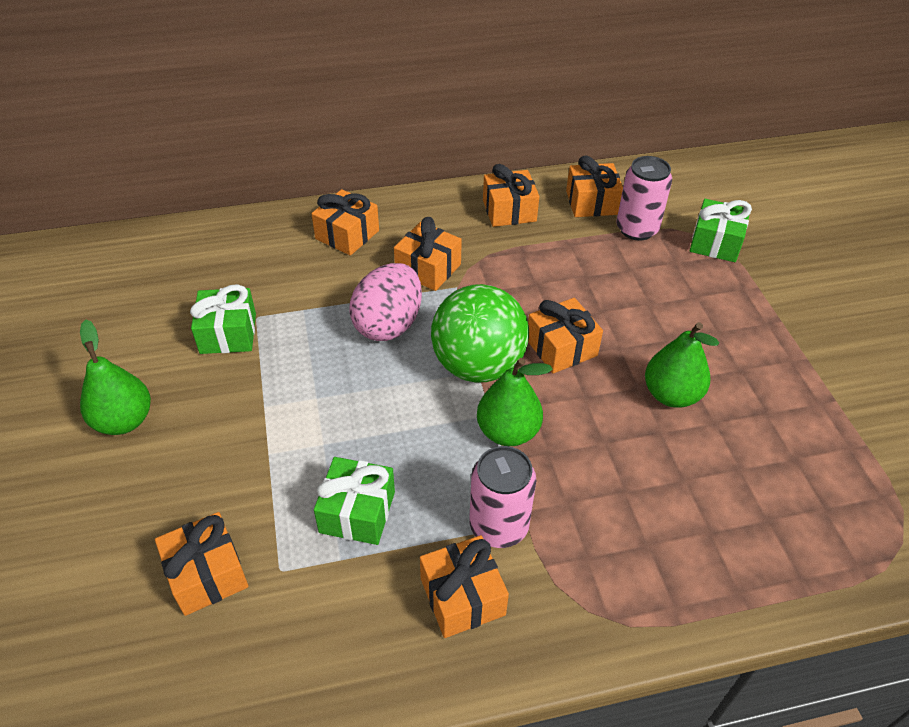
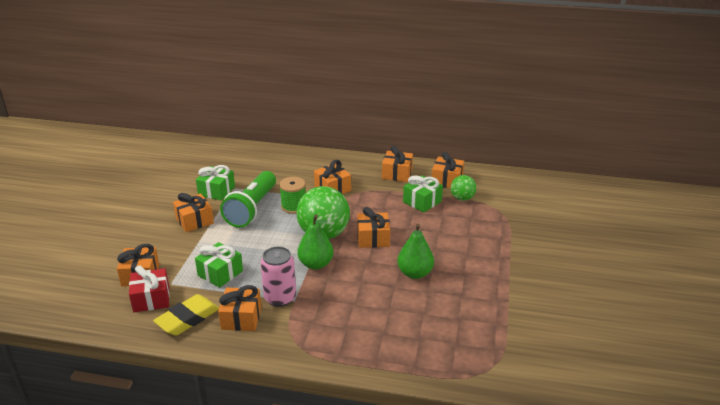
camera: 25 degrees right, 15 degrees down
green pear [80,319,151,435] -> none
orange gift [312,189,379,255] -> orange gift moved to [173,193,214,232]
pink egg [349,263,422,341] -> green spool [279,177,306,214]
pink can [617,156,672,241] -> green ball [451,175,476,201]
green gift [690,199,752,262] -> green gift moved to [403,175,443,213]
none -> red gift [129,265,170,312]
none -> yellow eraser [153,294,219,336]
none -> green flashlight [220,171,276,228]

